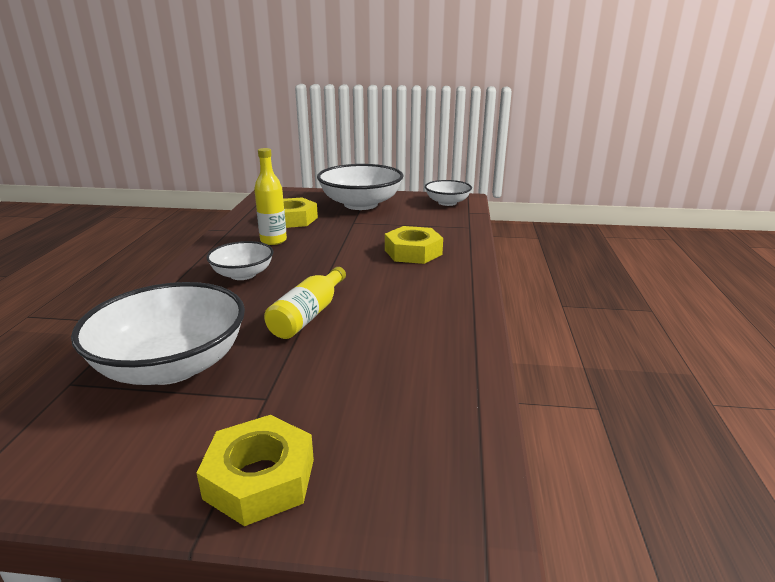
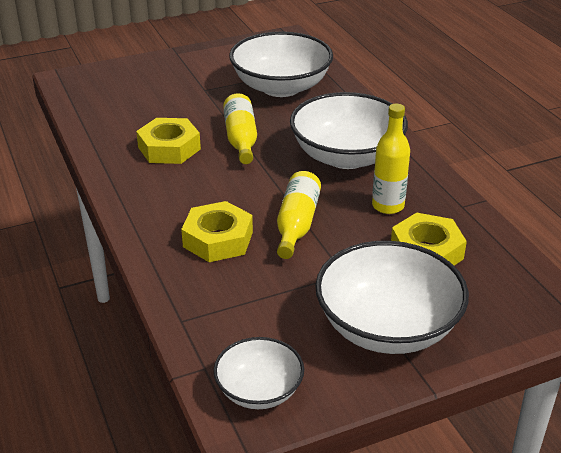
camera: 150 degrees right, 10 degrees up
yellow nut [197,415,314,526] -> yellow nut moved to [136,118,201,164]
white bowl [206,241,273,280] -> white bowl [290,92,408,169], size x1.79
none -> yellow bottle [277,171,321,259]

